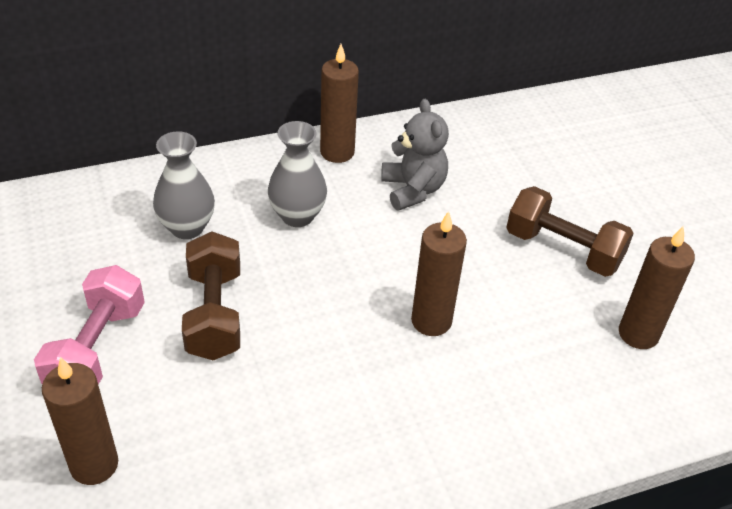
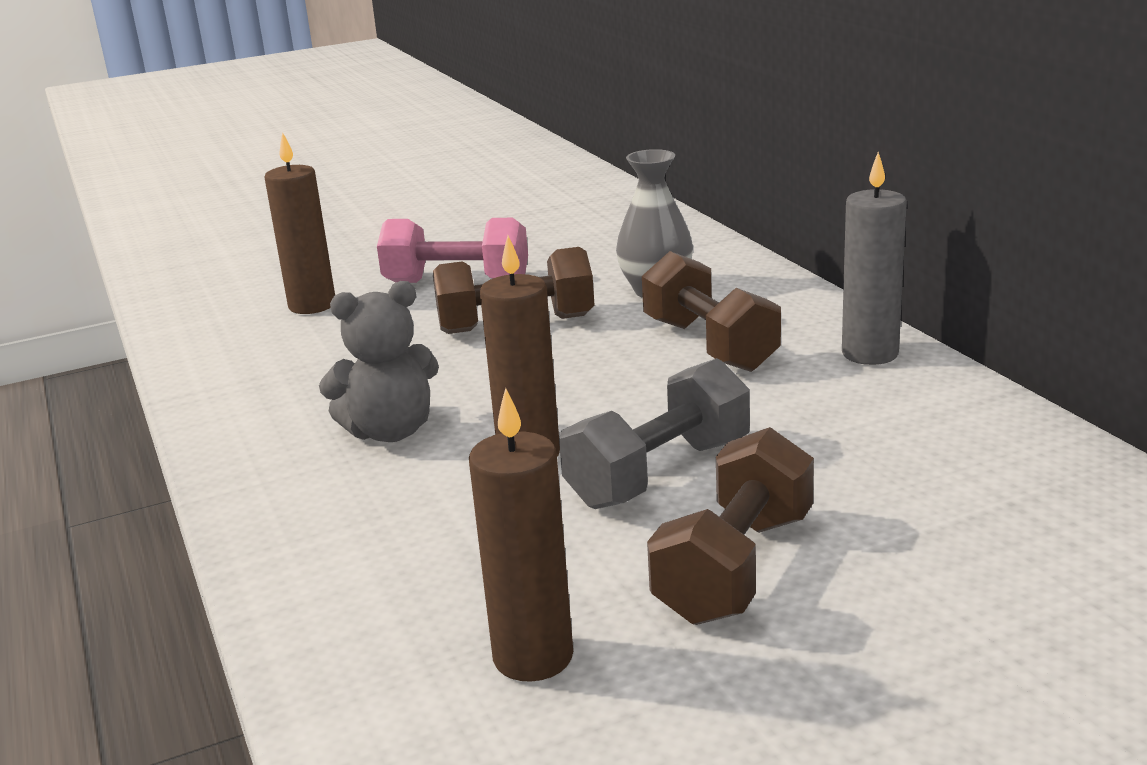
camera: 90 degrees right, 20 degrees down
grey vase [268,121,327,227] -> brown dumbbell [642,251,781,372]
brown candle [320,44,359,163] -> grey candle [842,152,907,365]
grey teddy bear [381,99,449,210] -> grey teddy bear moved to [319,281,439,442]
none -> grey dumbbell [559,358,750,509]

